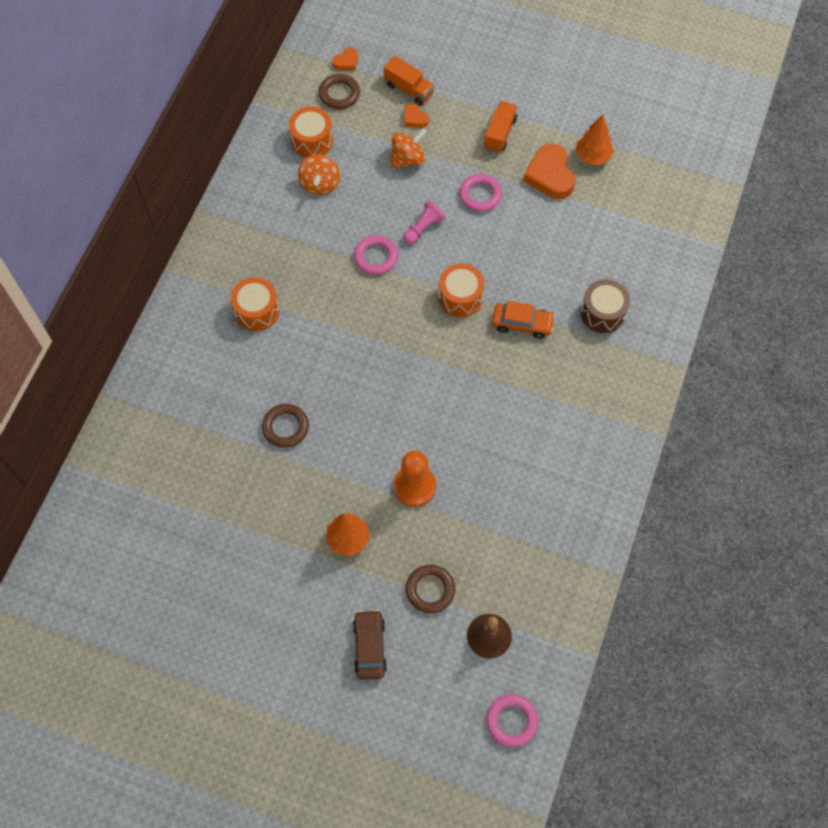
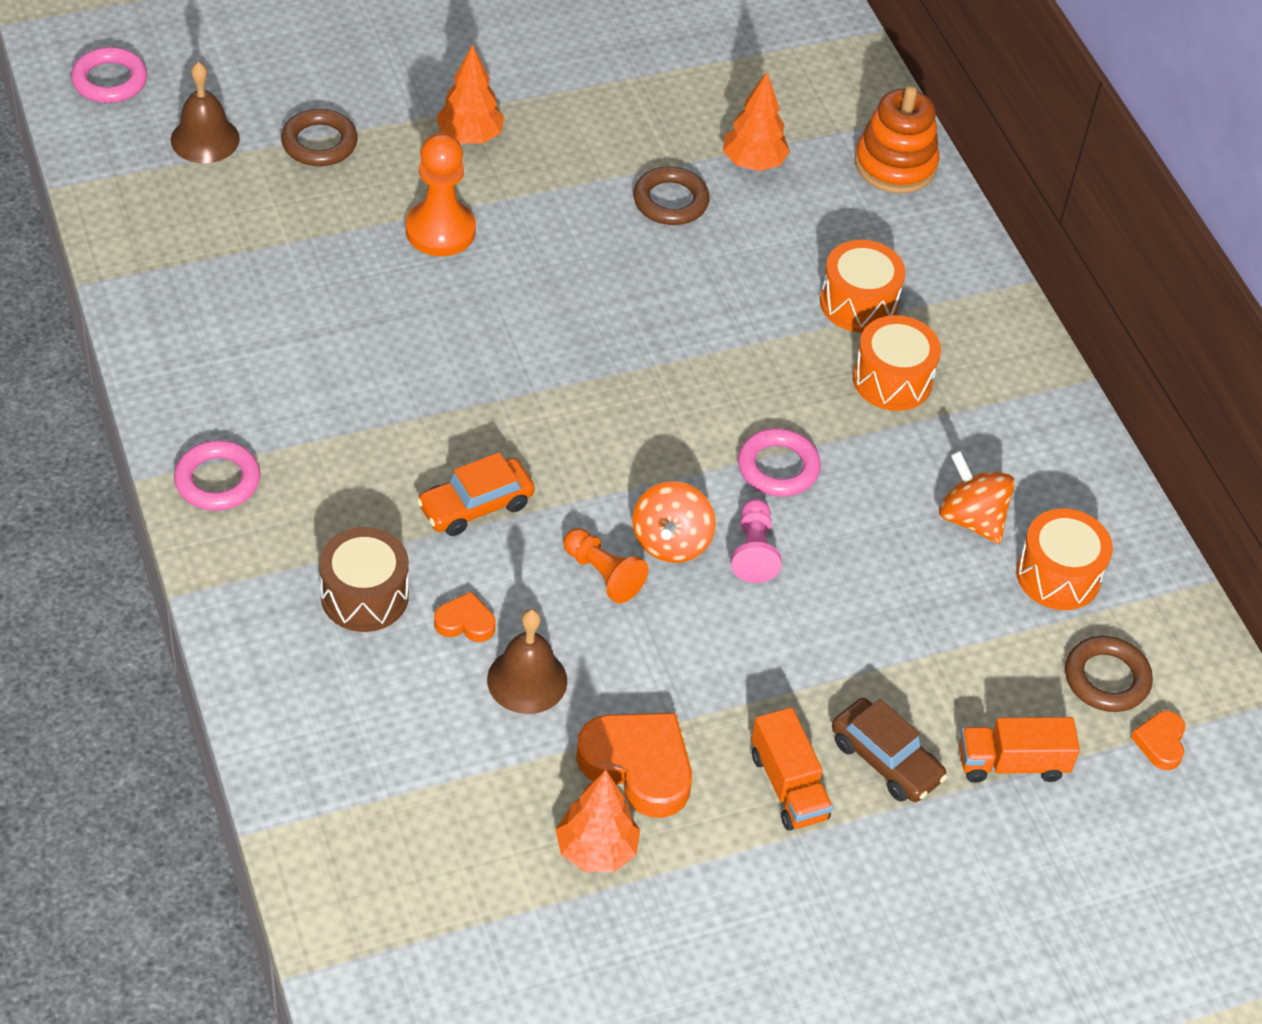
camera: 135 degrees right, 15 degrees down
brown car [353,610,387,680] -> brown car moved to [832,698,948,802]
orange spinning top [391,128,427,169] -> orange spinning top moved to [632,481,716,563]
orange heart [404,103,429,128] -> orange heart moved to [434,592,495,642]
orange drum [438,263,484,317] -> orange drum moved to [853,315,941,411]
pink ring [459,174,502,212] -> pink ring moved to [174,440,260,511]
none -> brown bell [487,609,567,714]
none -> orange pawn [563,528,649,603]
none -> orange tree [723,72,790,171]
none -> orange stacking toy [855,86,939,193]

